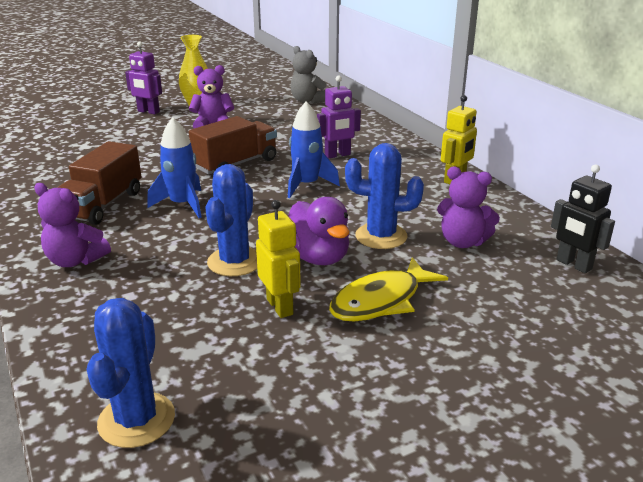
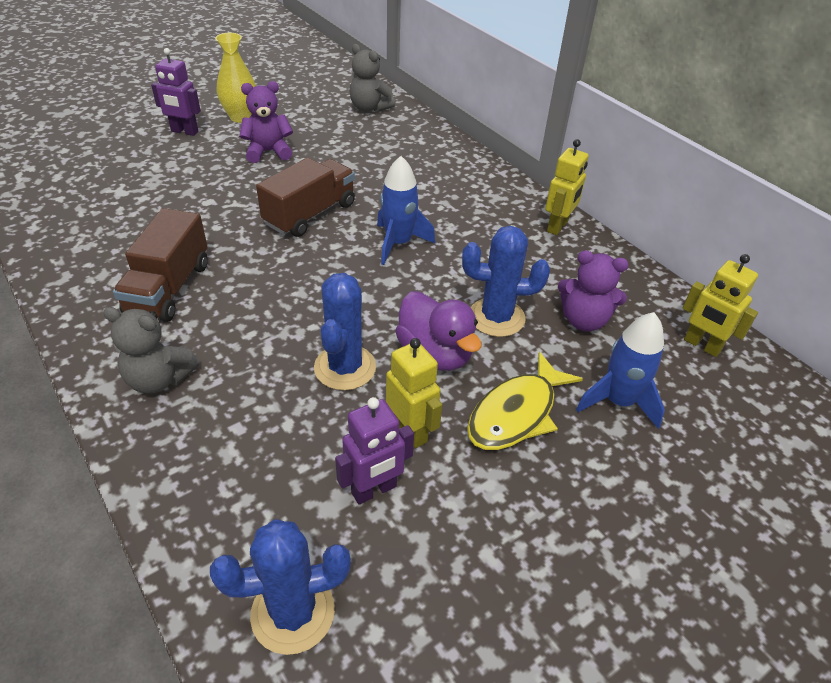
camera: 10 degrees left, 15 degrees up
purple teddy bear [34,183,111,267] -> grey teddy bear [103,307,199,394]
blue cactus [87,298,175,448] -> blue cactus turned 75 degrees clockwise [210,519,351,655]
blue rocket [148,117,202,218] -> blue rocket moved to [576,312,665,429]
purple robot [317,76,361,158] -> purple robot moved to [335,397,414,504]
black robot [551,165,615,273] -> yellow robot [683,254,758,357]

